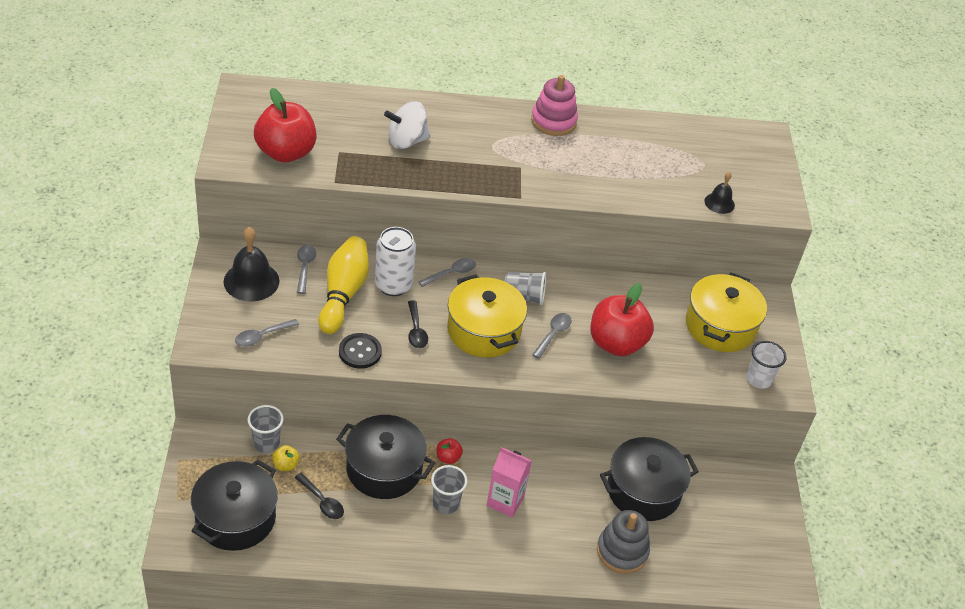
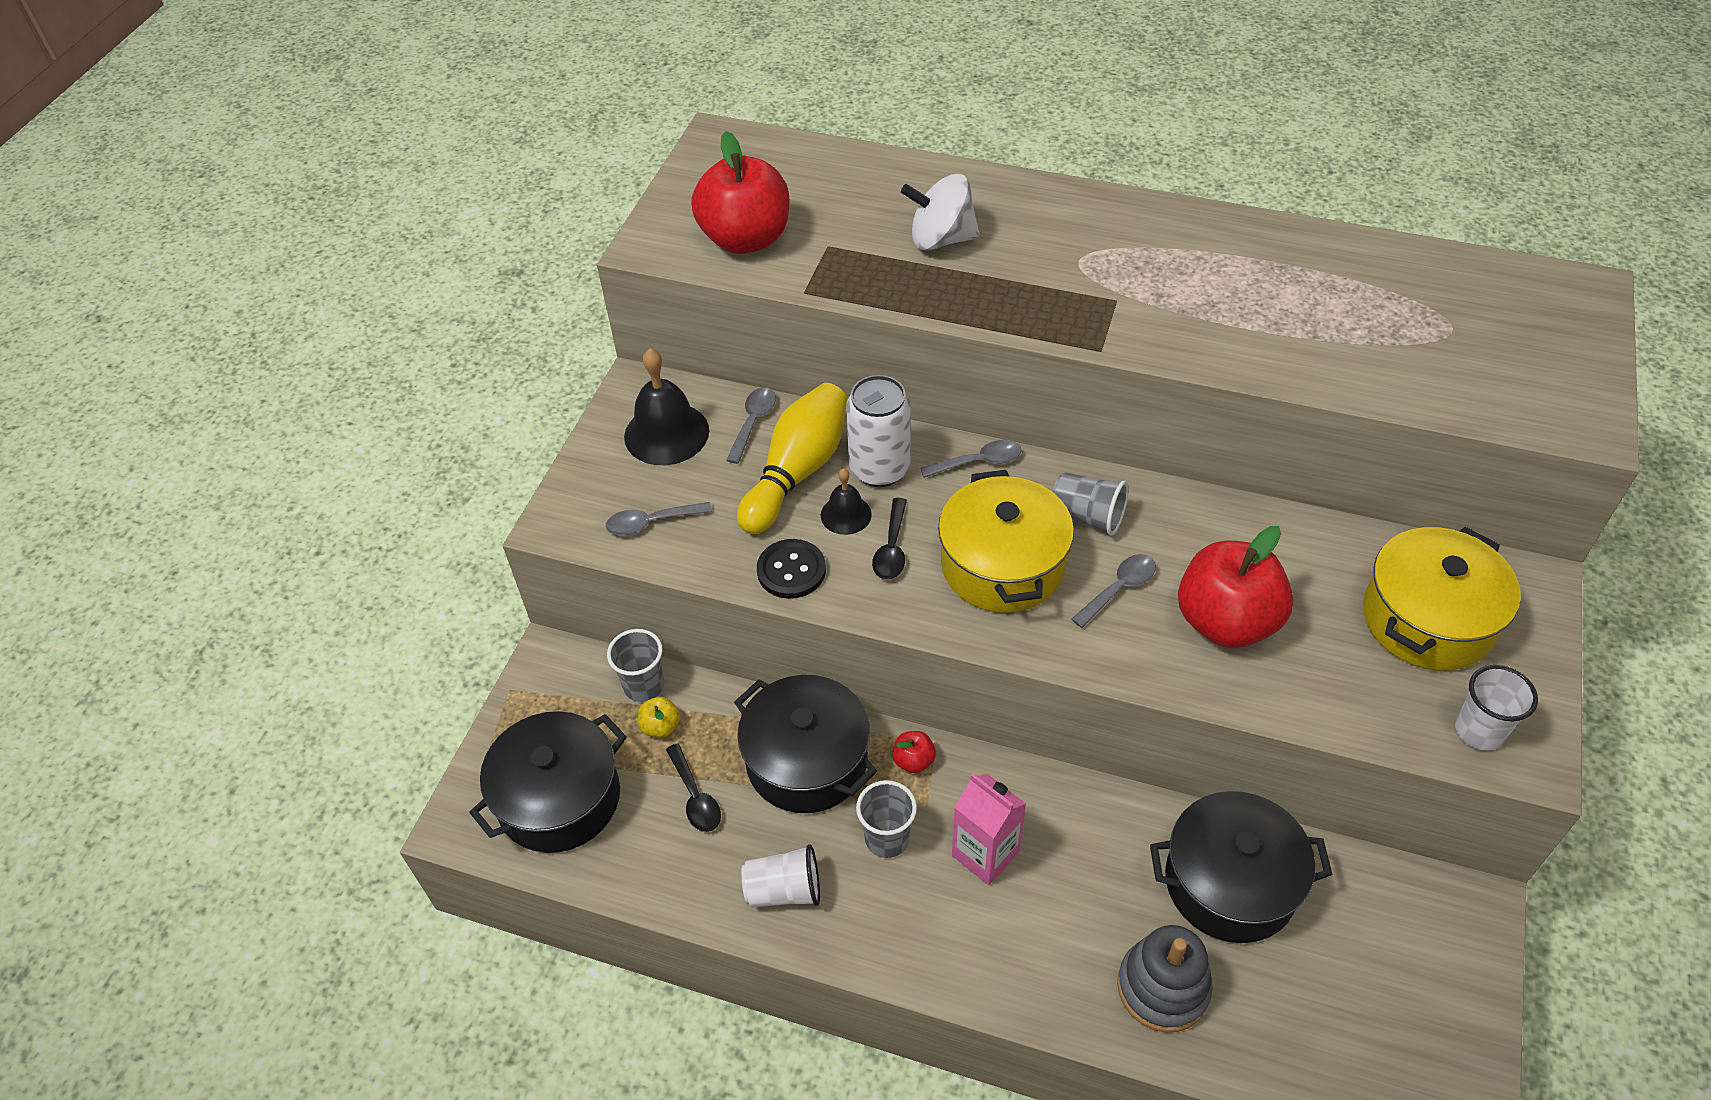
camera: 25 degrees right, 5 degrees up
pink stacking toy [531,75,578,136] -> none
black bell [704,172,735,214] -> black bell moved to [821,468,872,535]
none -> white cup [741,844,820,908]

